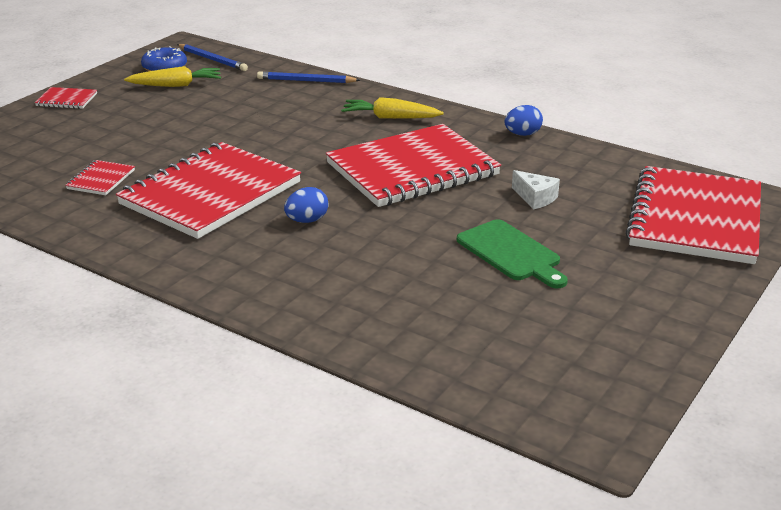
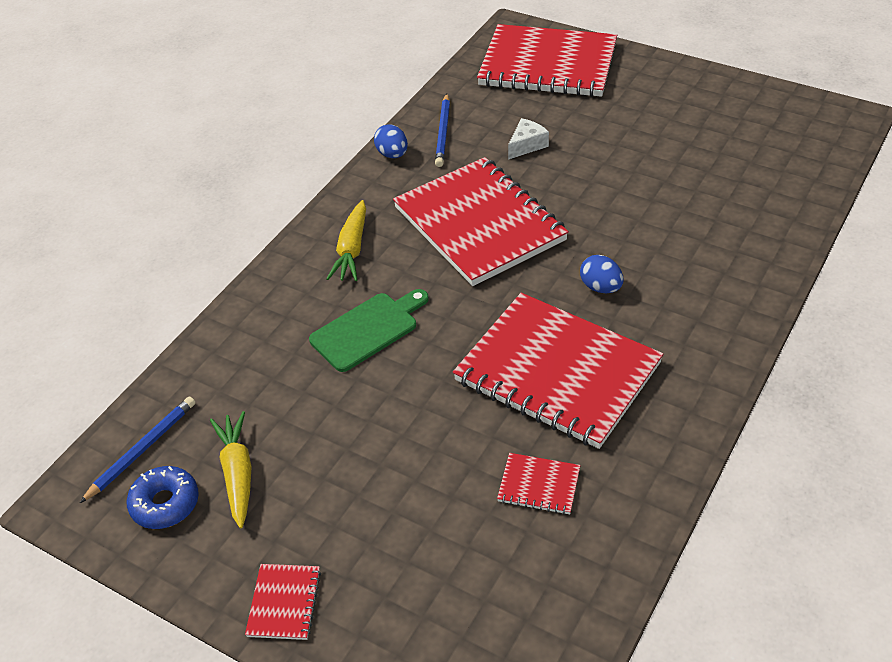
camera: 90 degrees left, 15 degrees up
blue pencil [257,71,360,83] -> blue pencil moved to [435,94,450,167]
green cutting board [457,219,568,288] -> green cutting board moved to [309,289,429,372]

